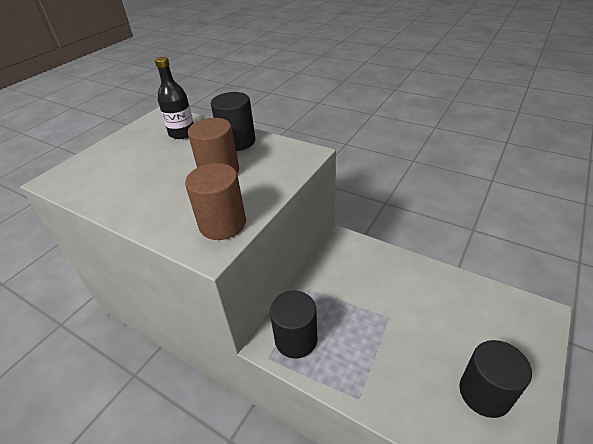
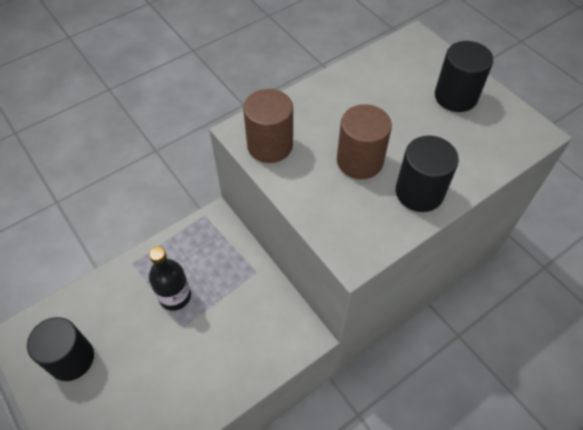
camera: 110 degrees right, 15 degrees up
black bottle [155,57,194,139] -> black bottle moved to [149,246,191,311]
black cylinder [270,291,317,359] -> black cylinder moved to [435,41,493,112]

